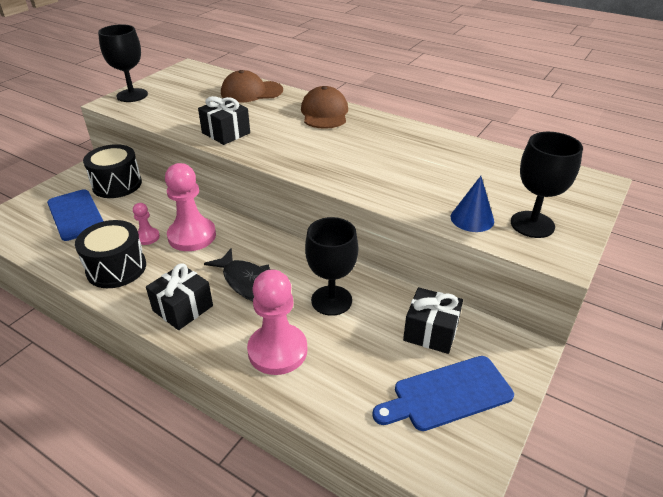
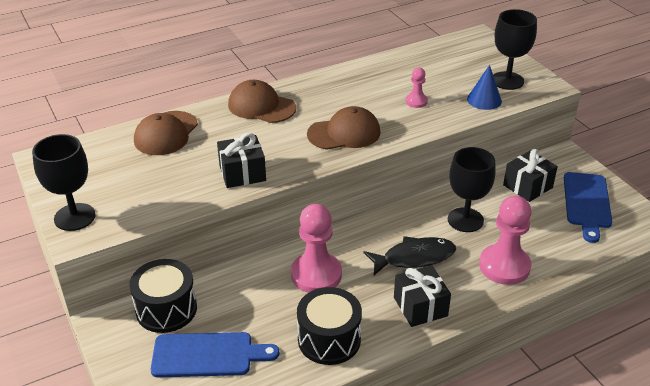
camera: 60 degrees left, 0 degrees up
pink pawn [133,203,160,245] -> pink pawn moved to [405,68,428,108]
none -> brown cap [307,106,380,150]

